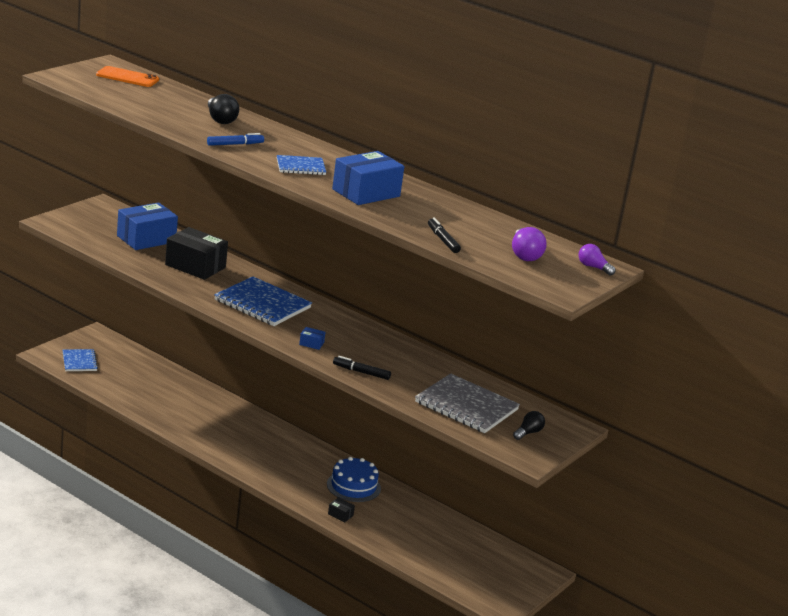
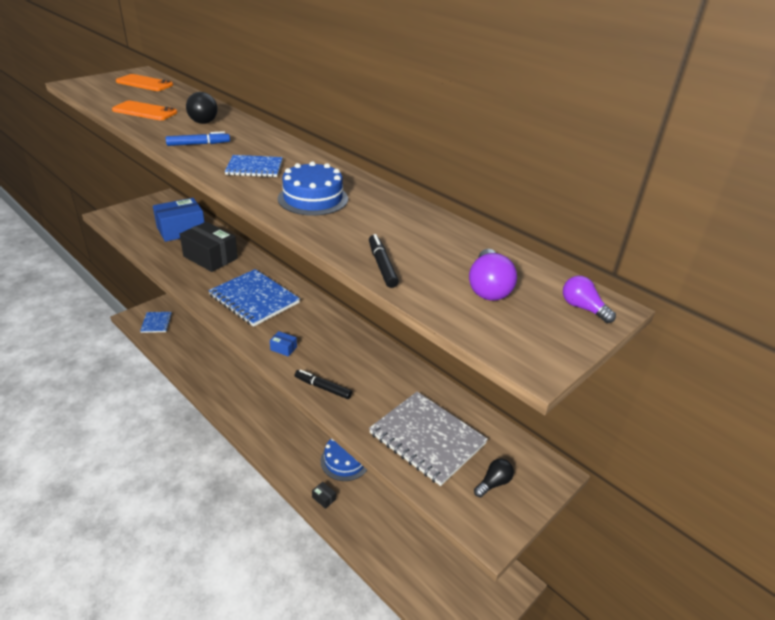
camera: 10 degrees right, 10 degrees up
blue box [332,151,404,205] -> blue cake [278,161,348,216]
none -> orange phone [112,101,177,120]

